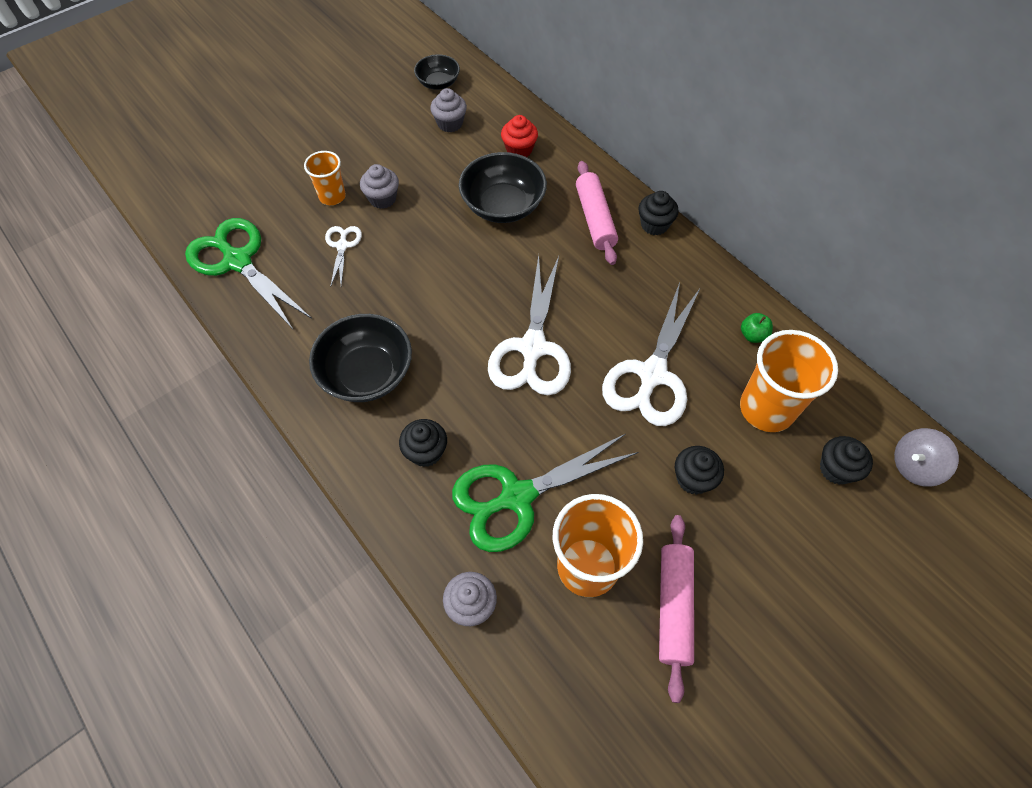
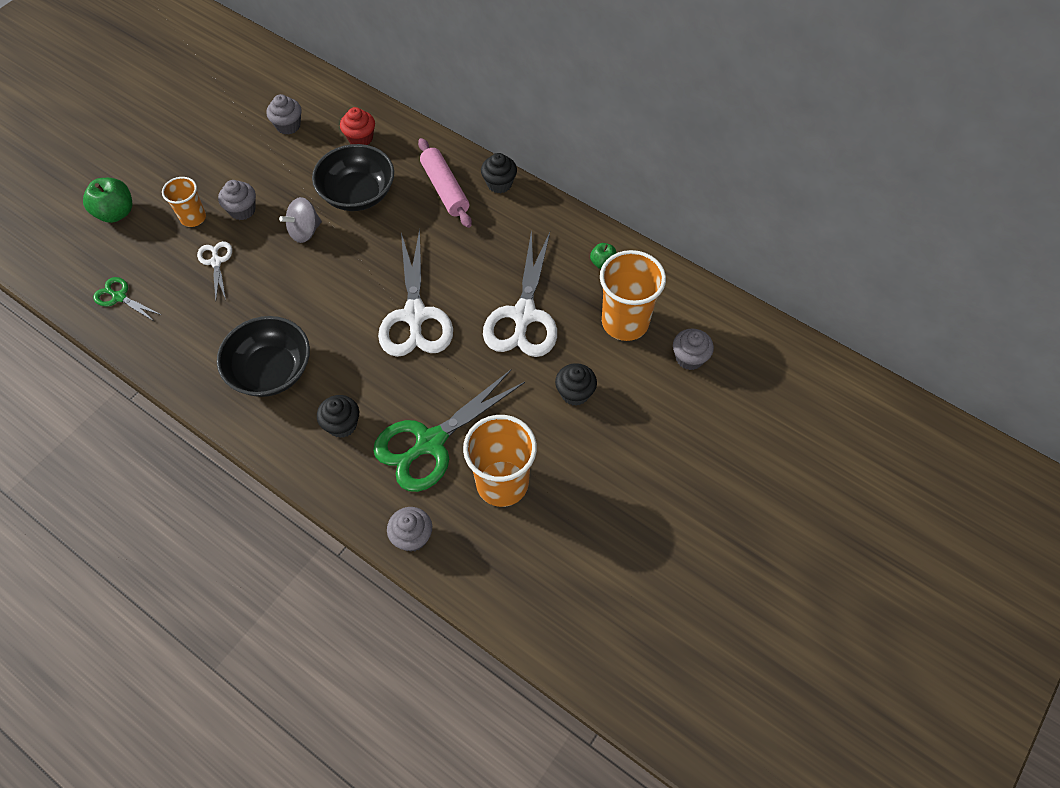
camera: 15 degrees left, 0 degrees up
green scissors [185,218,312,329] -> green scissors [93,277,161,322], size x0.49
black bowl [414,54,460,90] -> none
pink rolling pin [659,515,694,703] -> none
black cupcake [820,436,873,485] -> grey cupcake [673,328,714,370]
grey spinning top [894,428,959,487] -> grey spinning top moved to [279,197,322,243]
none -> green apple [83,178,132,223]

